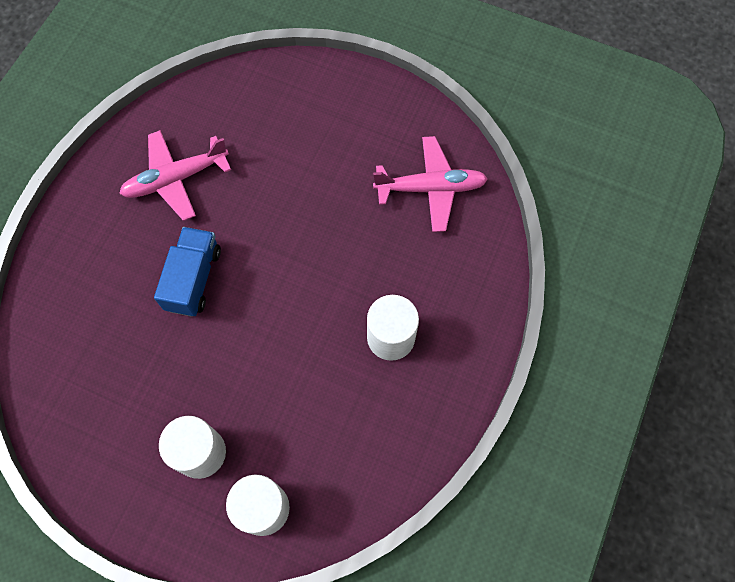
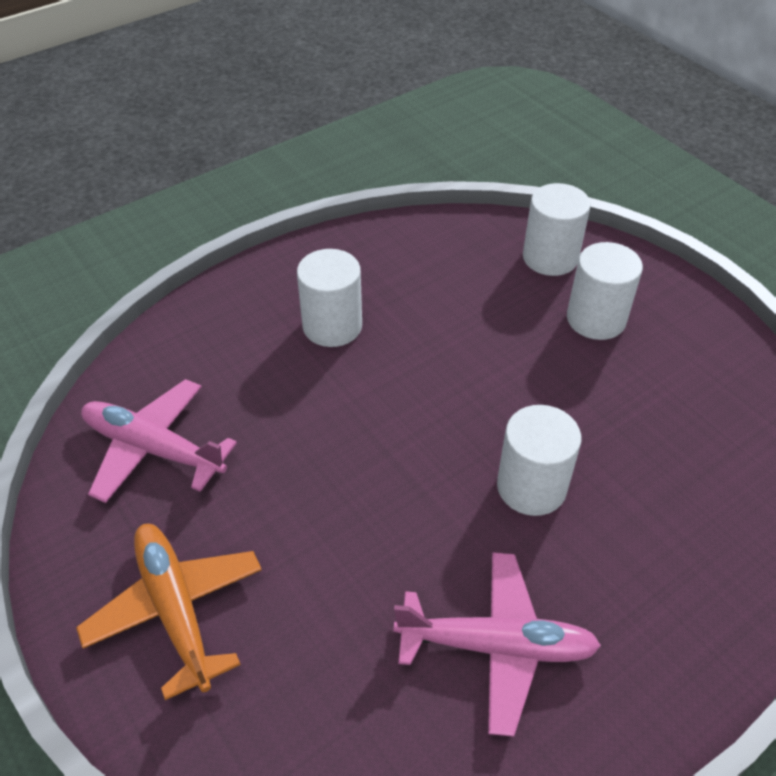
camera: 150 degrees left, 20 degrees down
blue truck [154,227,221,317] -> white cylinder [497,405,581,516]
none -> orange plane [76,524,262,700]

